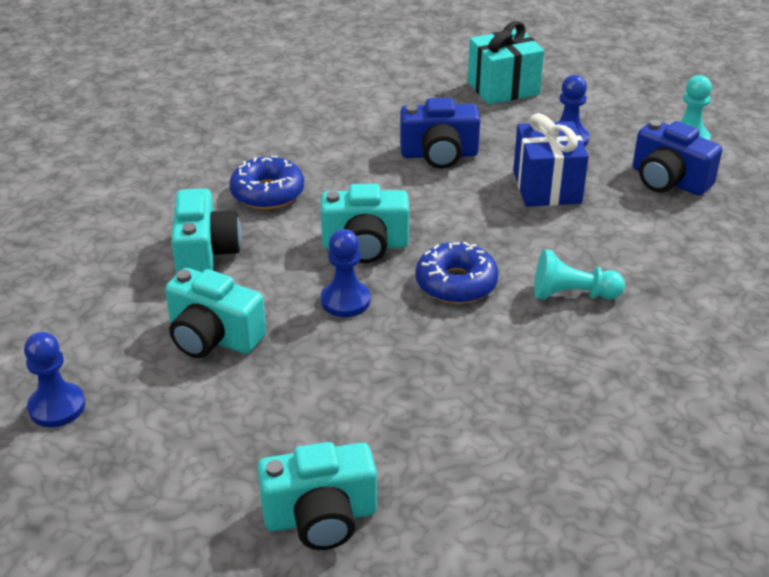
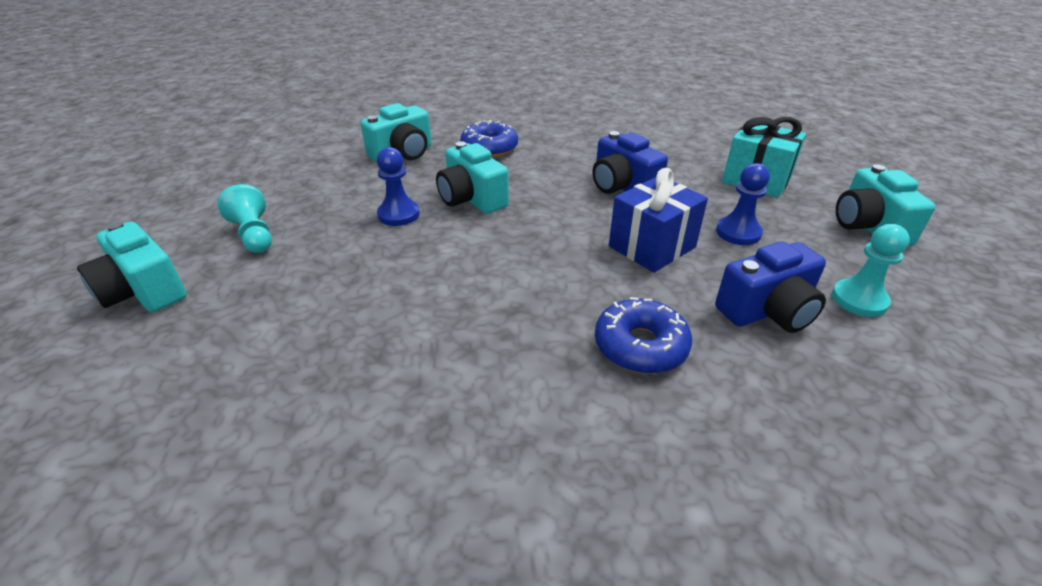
camera: 55 degrees right, 0 degrees up
blue pawn [24,332,85,427] -> none
turquoise camera [165,268,266,358] -> turquoise camera moved to [836,164,936,246]
blue donut [415,242,499,304] -> blue donut moved to [595,297,692,374]
turquoise pawn [534,249,625,300] -> turquoise pawn moved to [217,184,272,253]
blue camera [633,120,722,196] -> blue camera turned 120 degrees counterclockwise [715,241,826,333]

